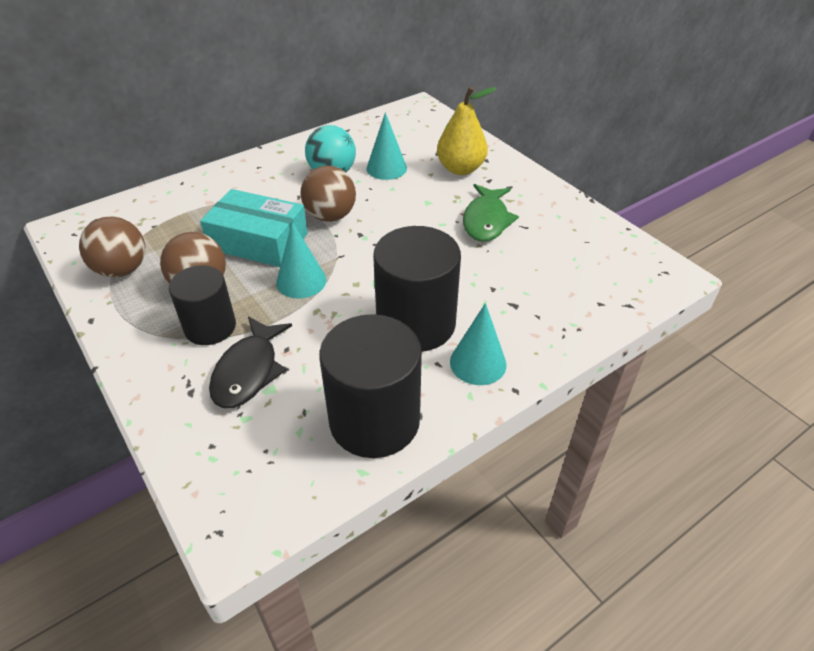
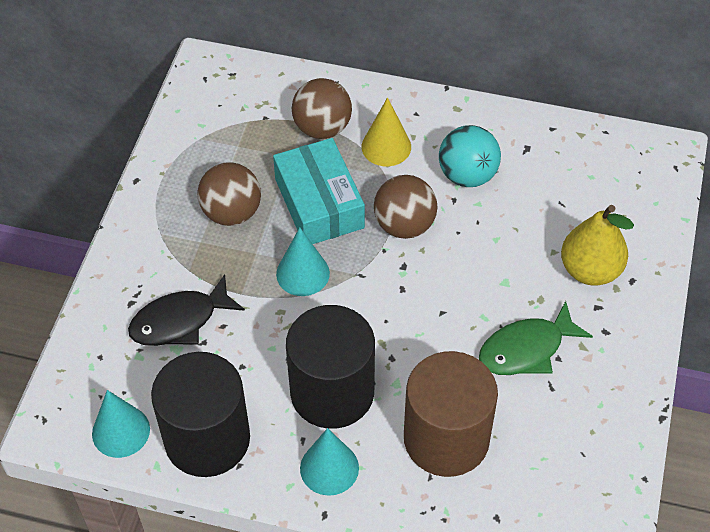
camera: 50 degrees right, 10 degrees up
brown ball [79,217,145,278] -> brown ball moved to [292,78,352,139]
black cylinder [169,265,236,345] -> none
turquoise cone [366,112,407,180] -> turquoise cone moved to [92,390,150,458]
none -> yellow cone [362,97,411,166]
none -> brown cylinder [404,351,498,477]

